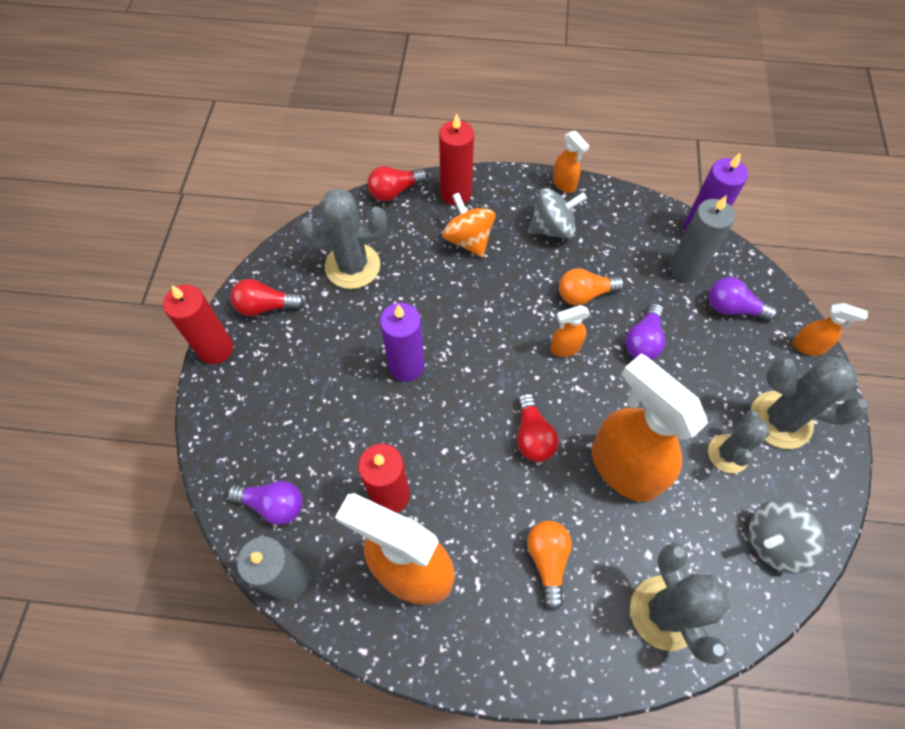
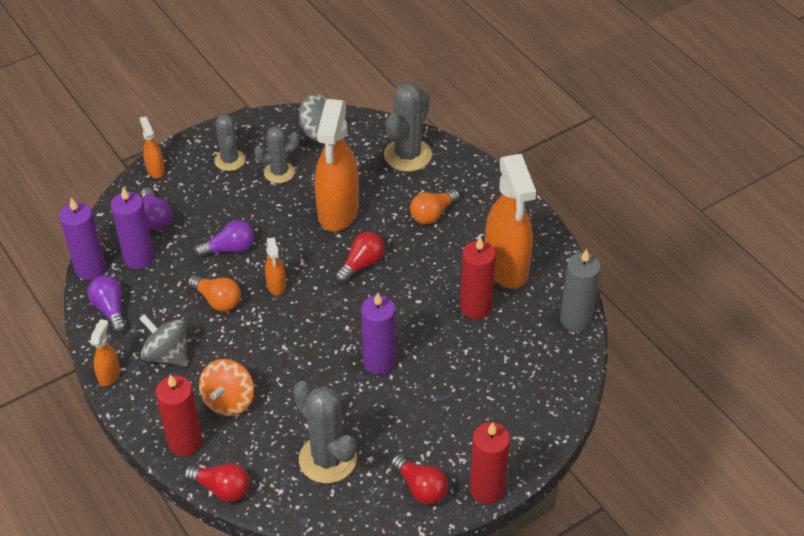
camera: 130 degrees left, 15 degrees down
purple light bulb [227,481,303,525] -> purple light bulb moved to [88,275,127,333]
orange spray bottle [550,305,590,357] -> orange spray bottle turned 45 degrees clockwise [265,237,286,296]
grey candle [670,196,735,282] -> purple candle [111,187,154,269]
grey cactus [751,357,868,449] -> grey cactus [214,114,245,171], size x0.64

